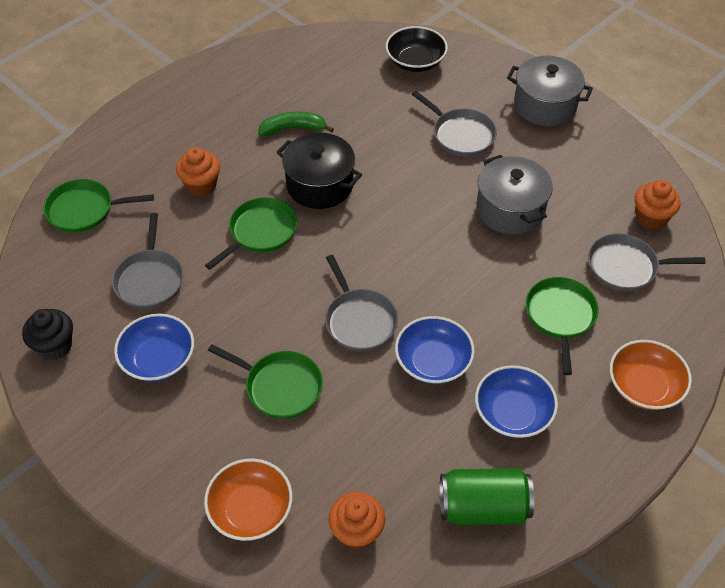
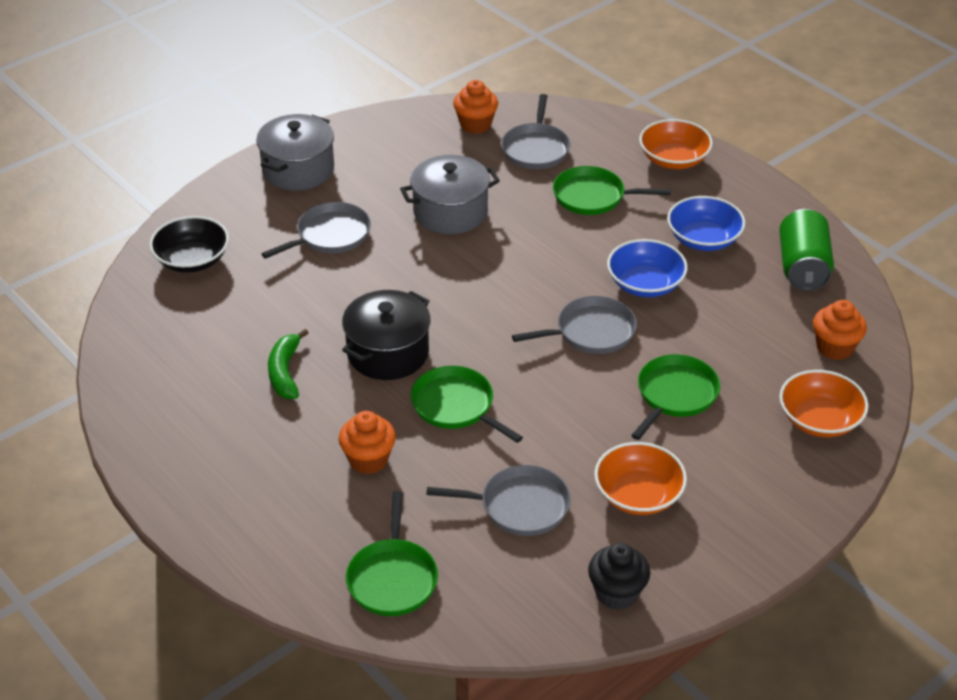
camera: 85 degrees left, 10 degrees down
blue bowl [114,314,194,382] -> orange bowl [594,442,687,515]

